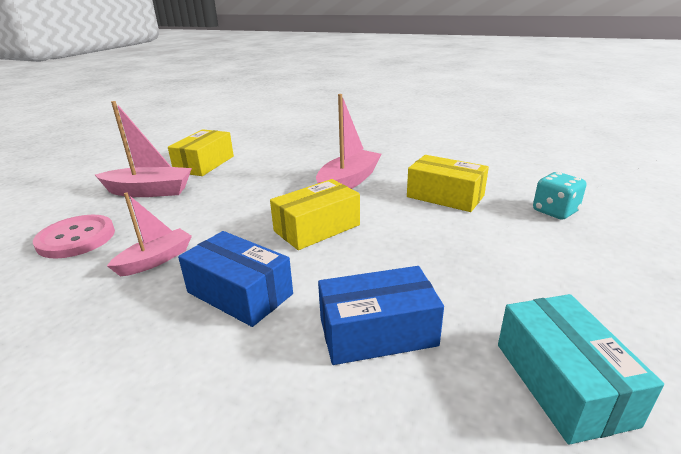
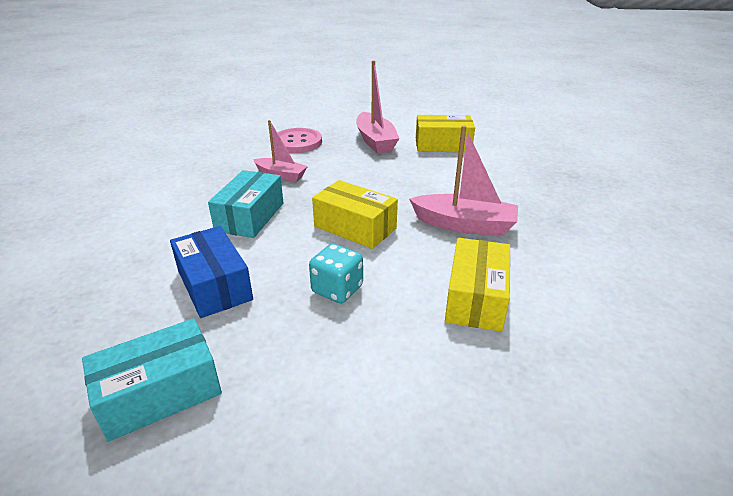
camera: 70 degrees right, 5 degrees up
blue box [178,231,293,327] -> turquoise box [208,170,283,238]
turquoise dice [533,172,587,220] -> turquoise dice moved to [309,244,363,303]

